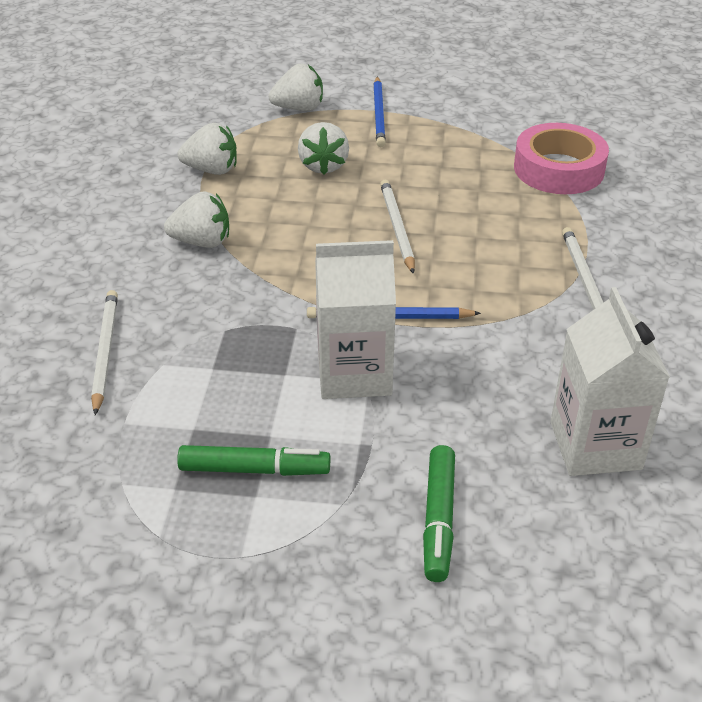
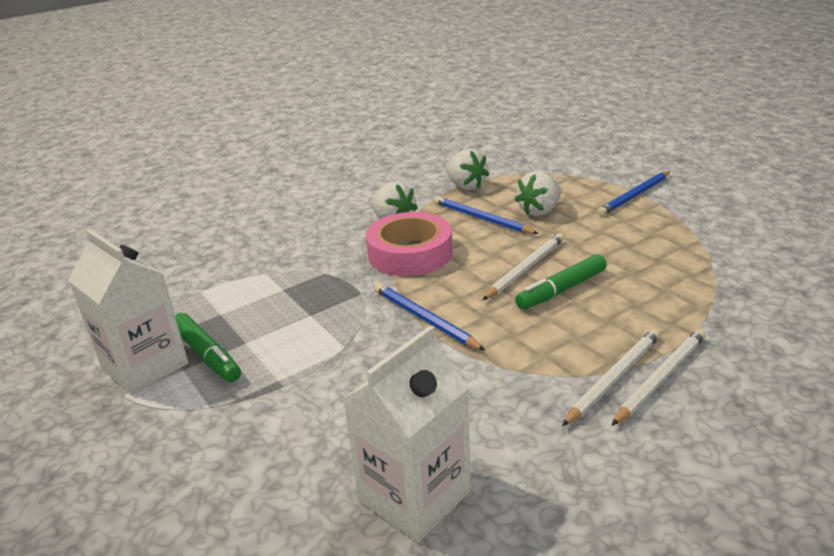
camera: 50 degrees right, 10 degrees down
white pencil [91,290,118,415] -> white pencil moved to [612,329,706,426]
white strawberry [269,63,323,111] -> none
white carton [315,240,396,399] -> white carton moved to [68,229,188,395]
green marker [423,445,455,582] -> green marker moved to [515,254,607,310]
pink tape [514,123,609,194] -> pink tape moved to [366,212,453,276]
none -> blue pencil [434,196,539,234]

